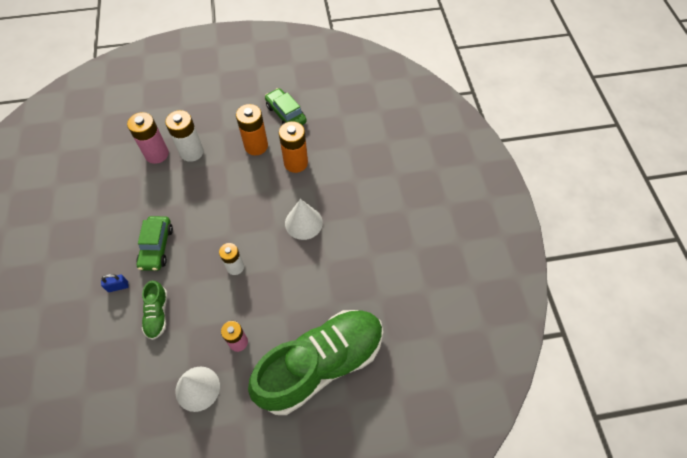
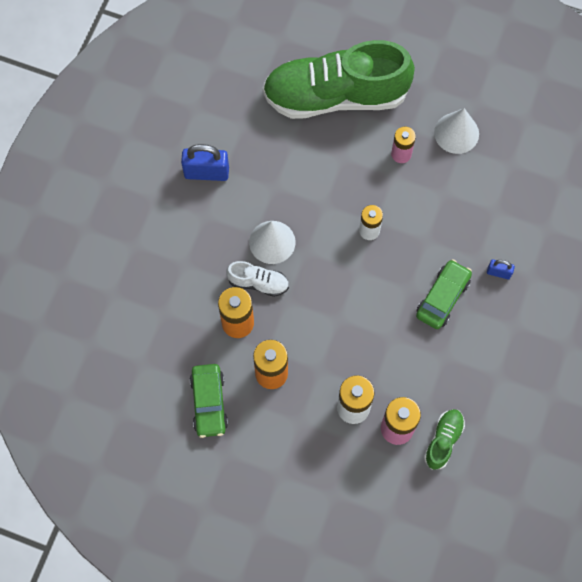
camera: 150 degrees left, 10 degrees up
green shoe [142,281,167,340] -> green shoe moved to [424,409,465,470]
none -> blue padlock [181,144,229,181]
none -> white shoe [226,261,289,297]

